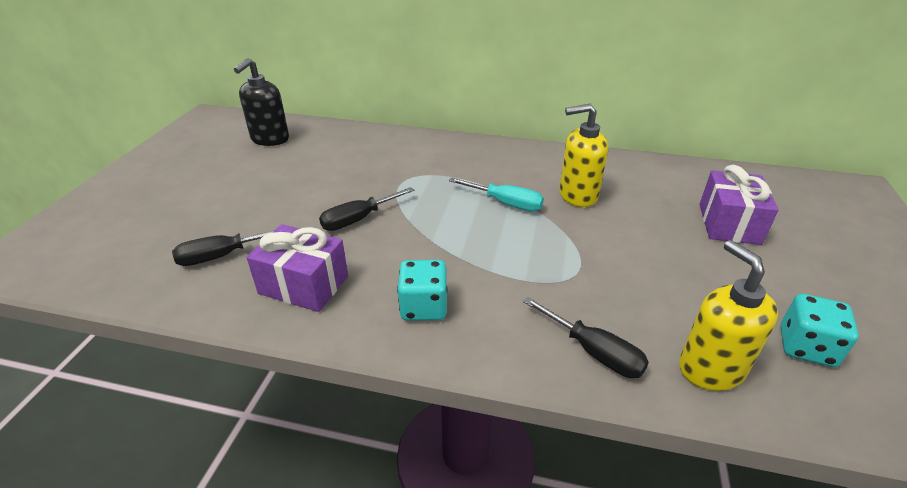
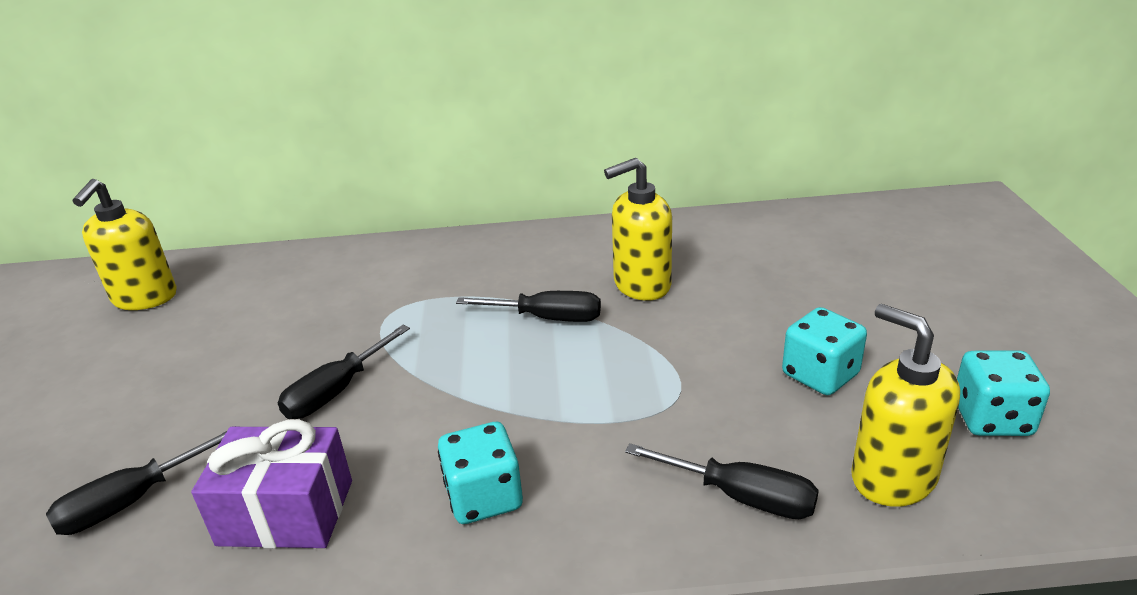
camera: 15 degrees left, 5 degrees down
black soap dispenser [234,58,289,146] -> yellow soap dispenser [73,179,177,310]
turquoise screwdriver [449,178,544,211] -> black screwdriver [456,291,601,322]
purple gift [699,165,779,245] -> none
none -> turquoise dice [782,307,867,395]

